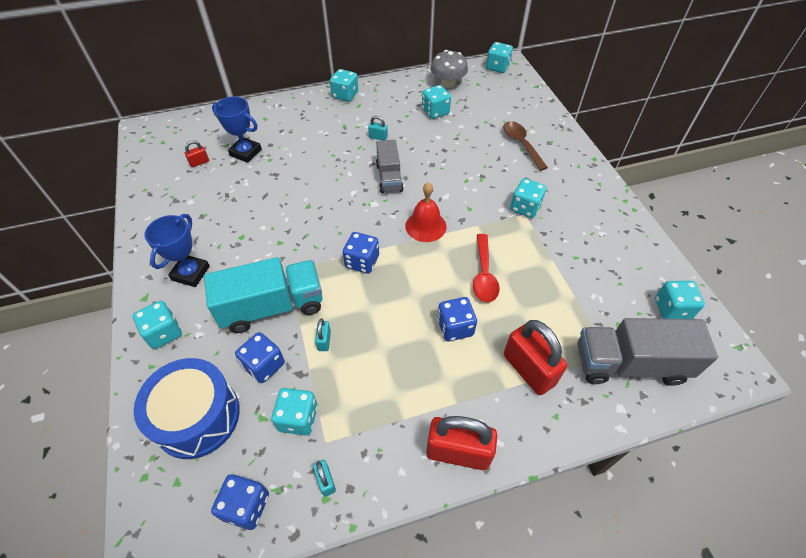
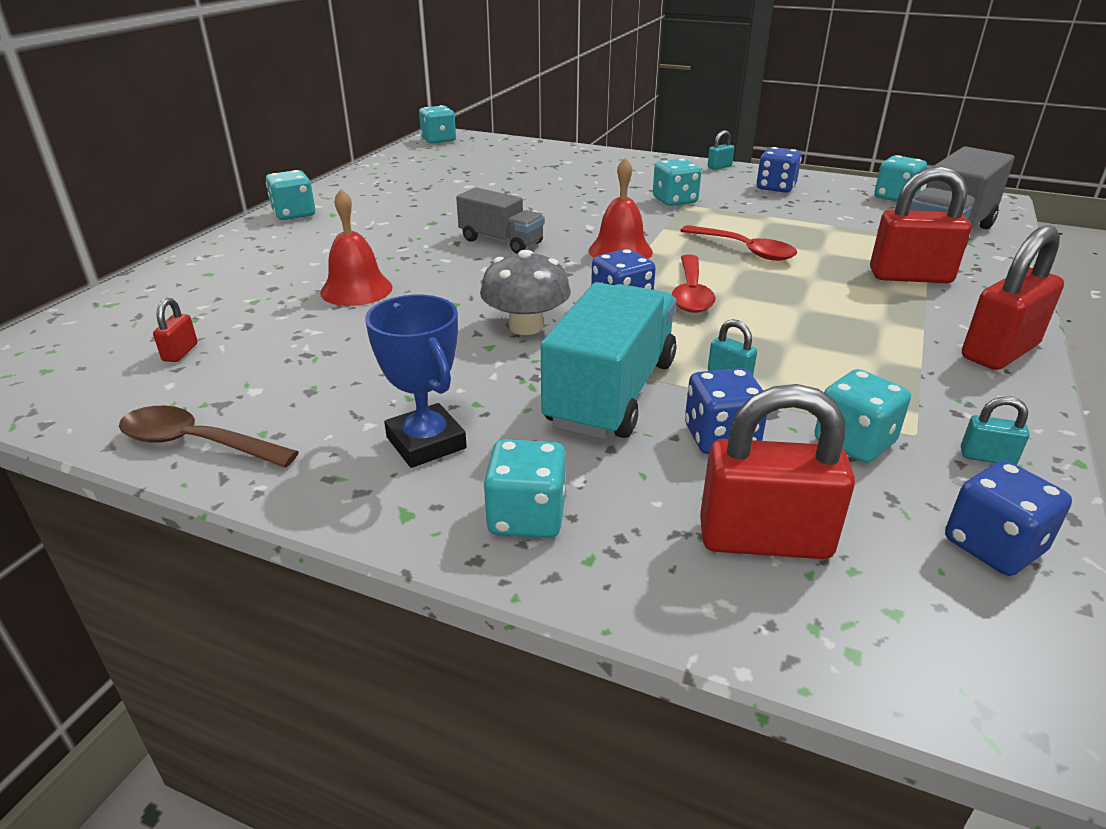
camera: 50 degrees left, 20 degrees down
blue drum [134,358,240,459] -> red padlock [700,384,855,559]
blue trophy [212,96,262,163] -> none
turquoise padlock [368,116,388,141] -> turquoise padlock moved to [708,130,734,170]
turquoise dice [422,85,451,119] -> none
grey mushroom [430,50,468,88] -> grey mushroom moved to [480,250,571,335]
blue dice [437,297,477,342] -> blue dice moved to [757,147,802,193]
brown spoon [503,121,548,171] -> brown spoon moved to [119,406,299,468]
none -> red bell [320,189,393,306]
none -> red spoon [672,254,716,313]

